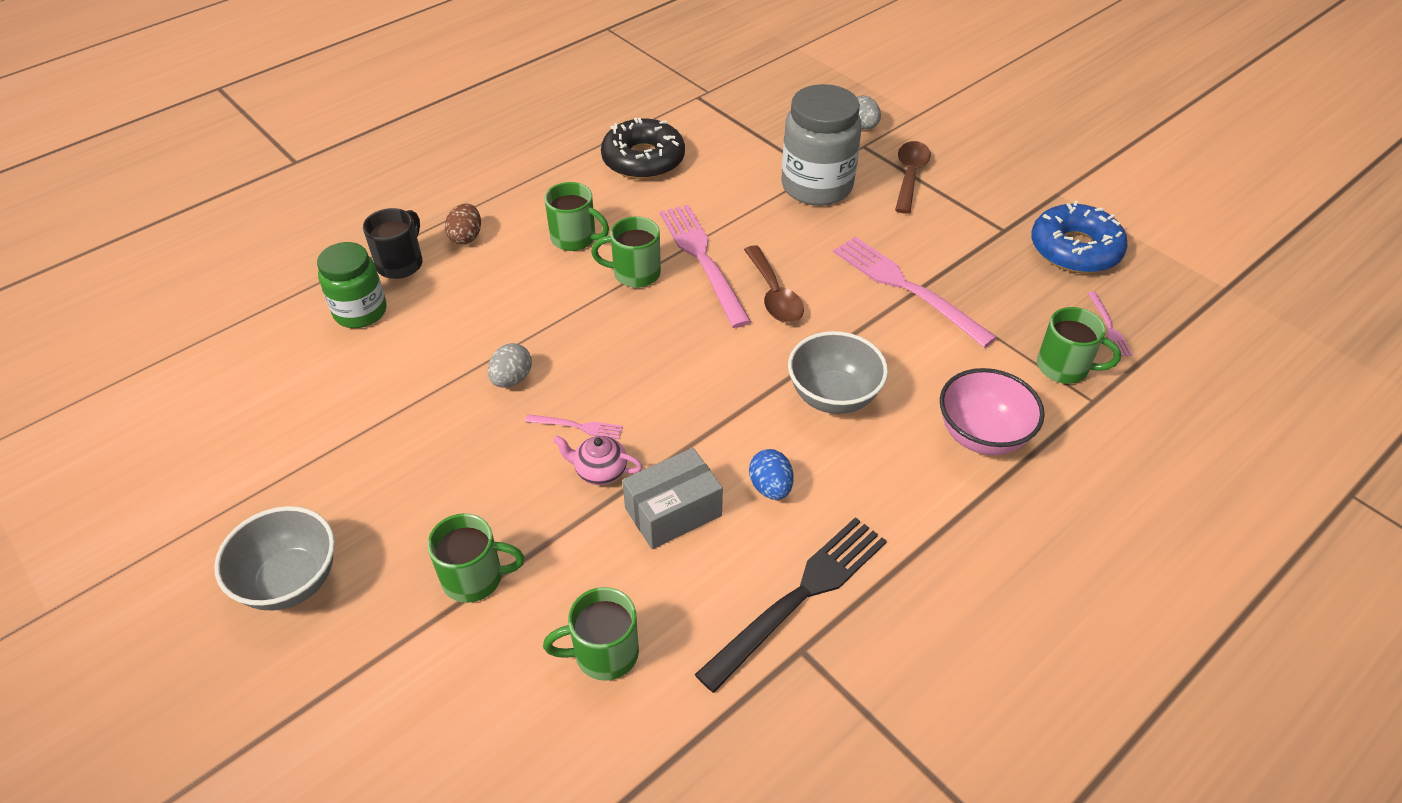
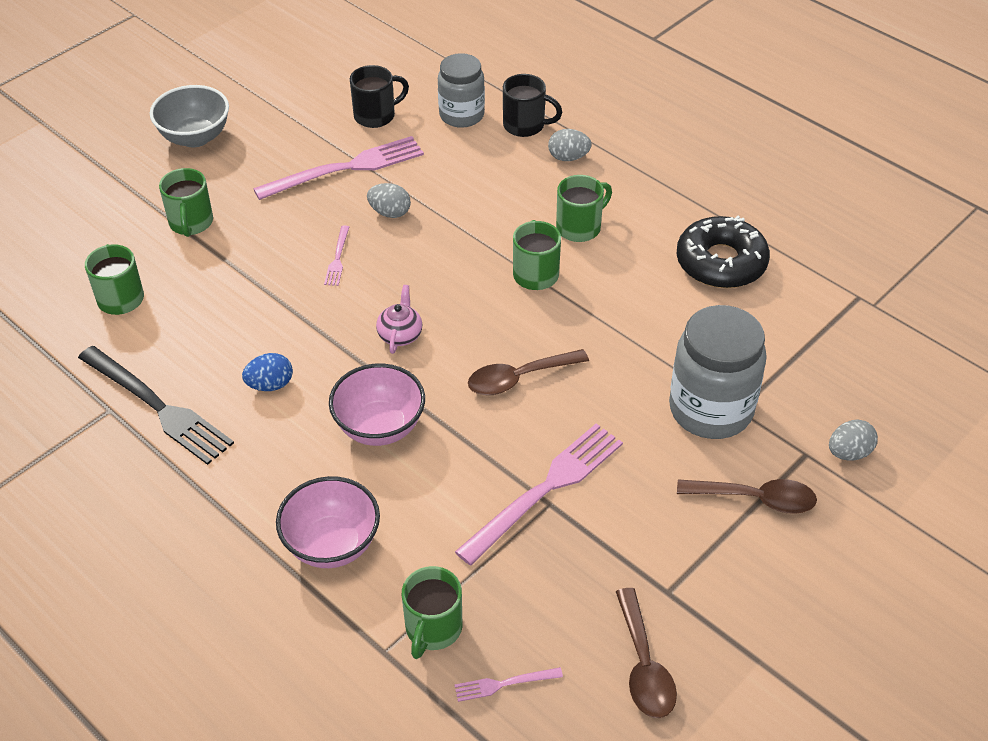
camera: 85 degrees right, 0 degrees up
green jar [317,242,387,328] -> grey jar [438,53,485,128]
brown egg [445,204,481,244] -> grey egg [548,129,592,161]
green mug [545,182,609,251] -> green mug turned 150 degrees counterclockwise [556,175,612,242]
pink teapot [553,436,643,485] -> pink teapot moved to [376,285,422,354]
grey box [622,448,723,549] -> none
pink fork [660,205,751,328] -> pink fork moved to [253,136,424,200]
grey bowl [788,331,888,414] -> pink bowl [329,363,425,446]
blue donut [1031,200,1128,273] -> brown spoon [616,588,677,718]
none -> black mug [350,65,409,128]

